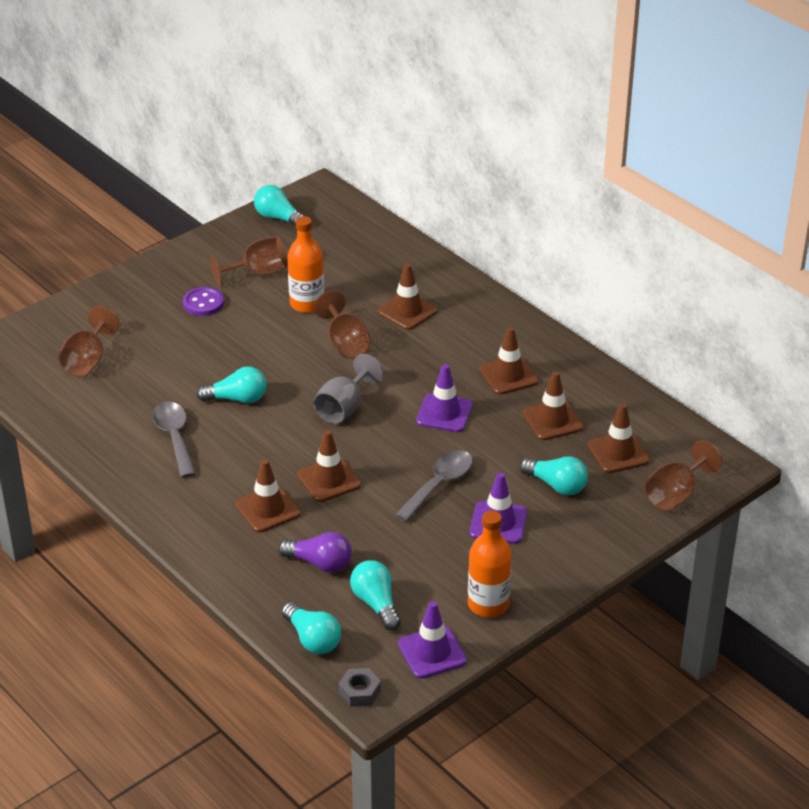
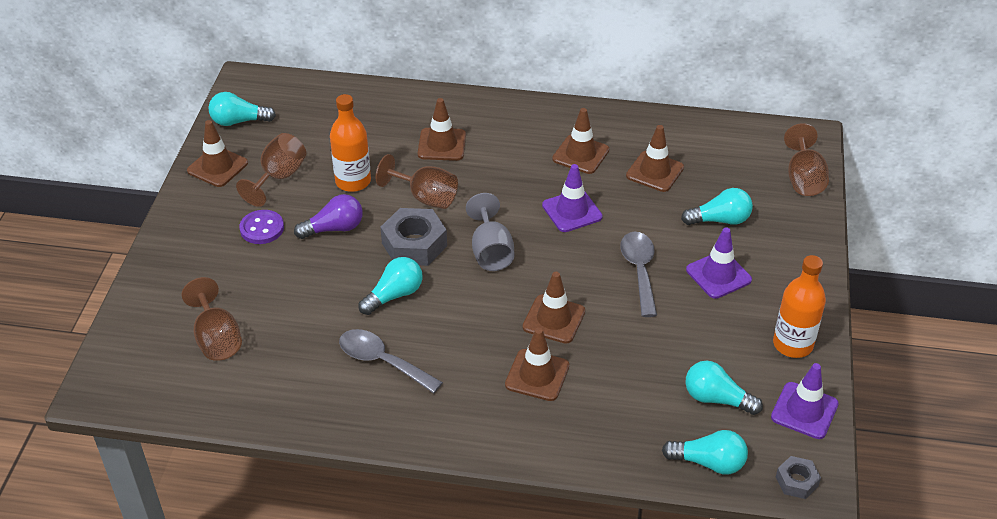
camera: 40 degrees left, 5 degrees up
purple light bulb [278,532,352,573] -> purple light bulb moved to [294,194,363,239]
brown traffic cone [588,403,650,473] -> brown traffic cone moved to [187,120,248,187]
none -> grey nut [380,208,447,266]

